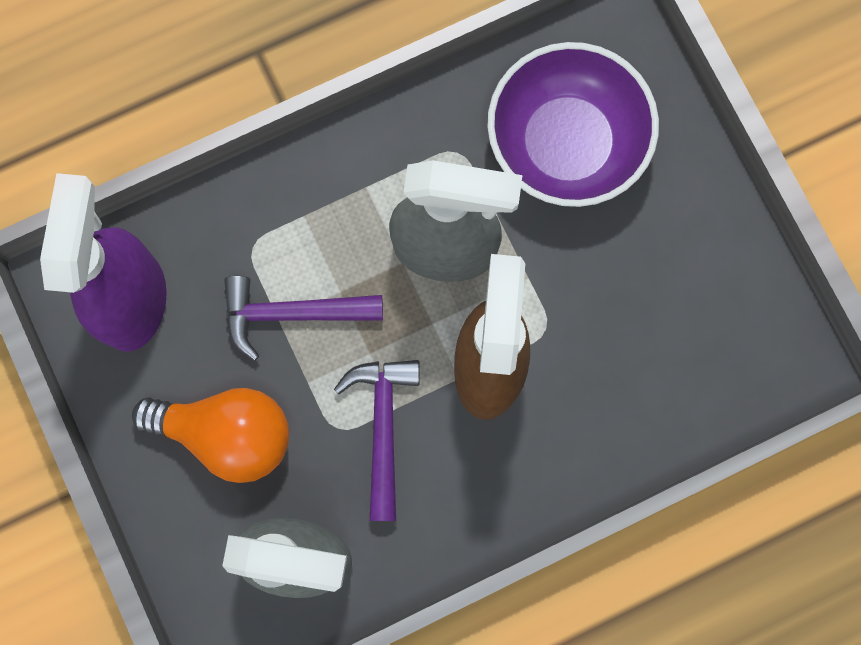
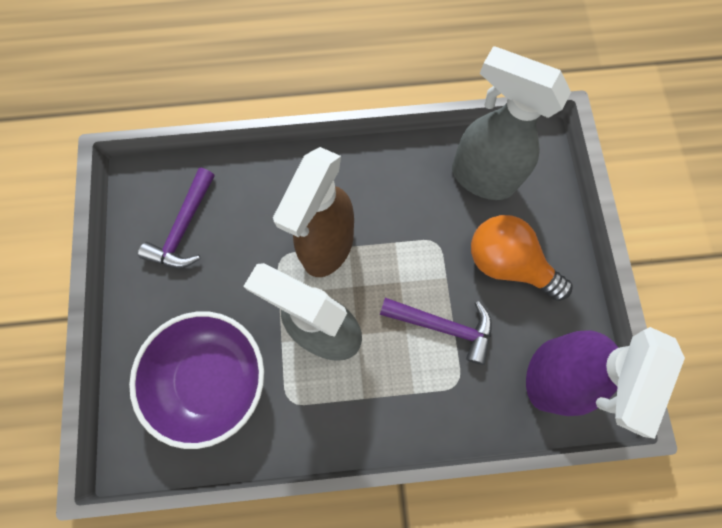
camera: 160 degrees left, 5 degrees down
purple hammer [334,360,420,521] -> purple hammer moved to [138,168,215,268]

